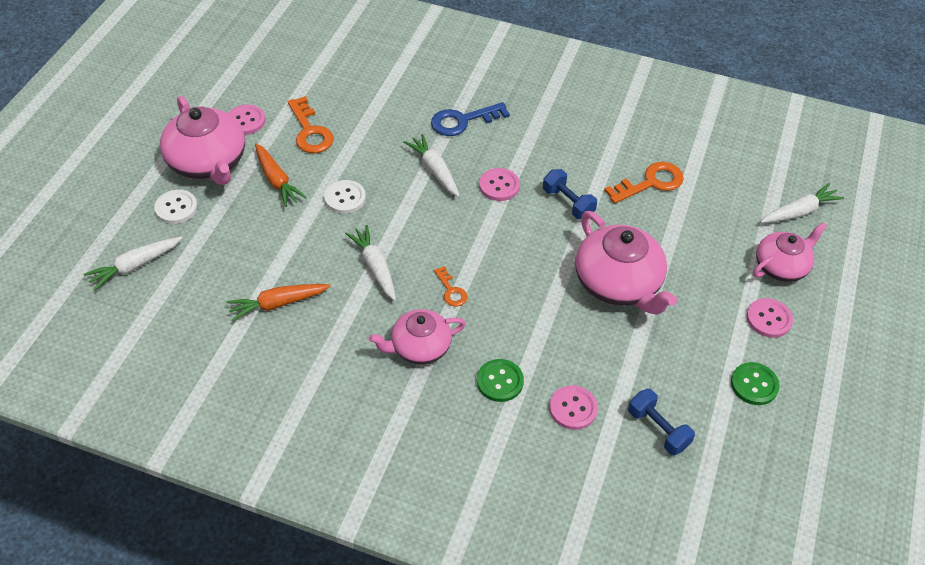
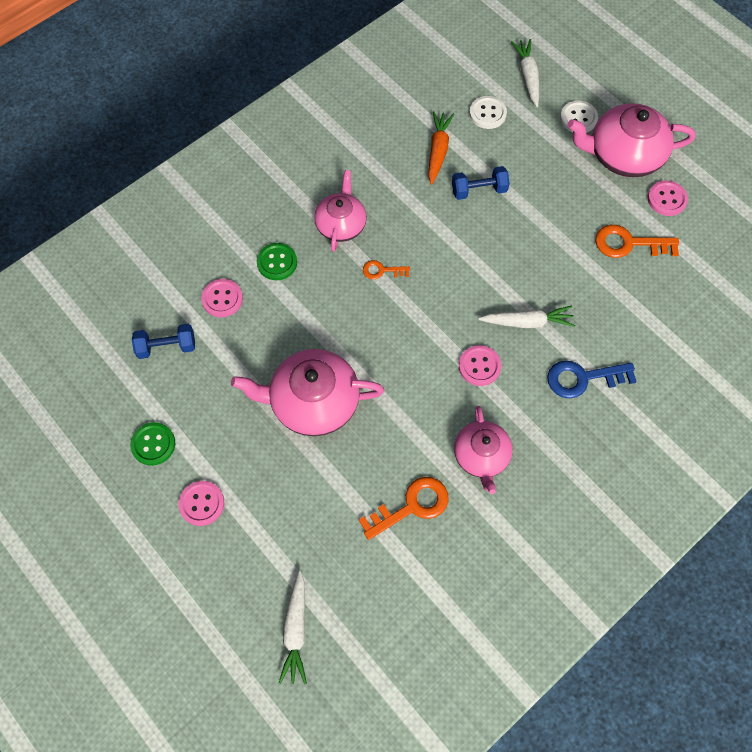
camera: 120 degrees right, 15 degrees up
orange carrot [255,143,307,207] -> none
white button [324,180,366,214] -> white button moved to [469,96,507,129]
white carrot [345,225,396,301] -> none
blue key [431,102,510,136] -> blue key turned 105 degrees counterclockwise [547,361,637,398]
blue dumbbell [543,169,597,220] -> blue dumbbell moved to [452,166,510,200]
orange key [604,162,684,204] -> orange key turned 120 degrees counterclockwise [359,477,449,540]
pink teapot [753,222,827,282] -> pink teapot moved to [454,406,512,494]

